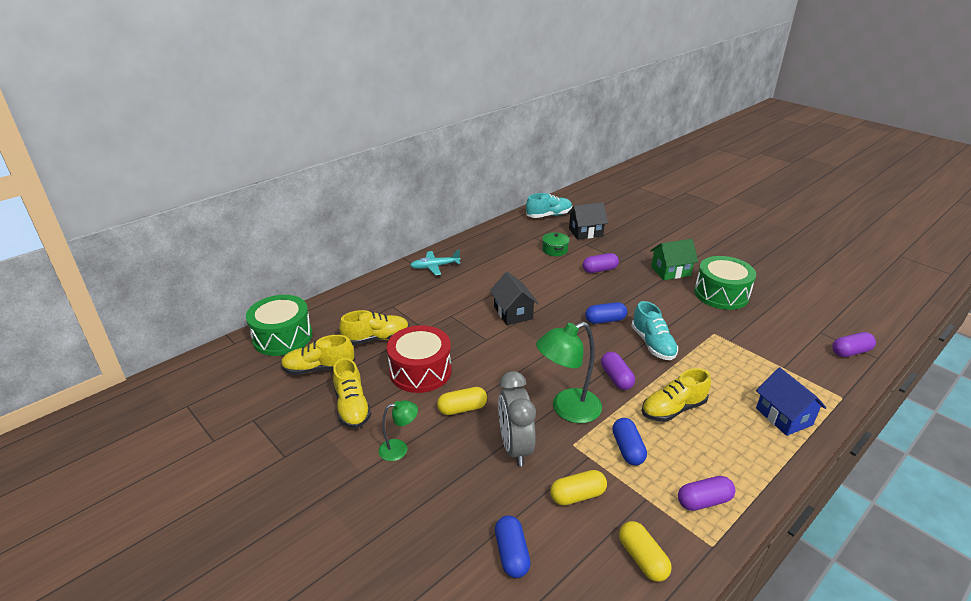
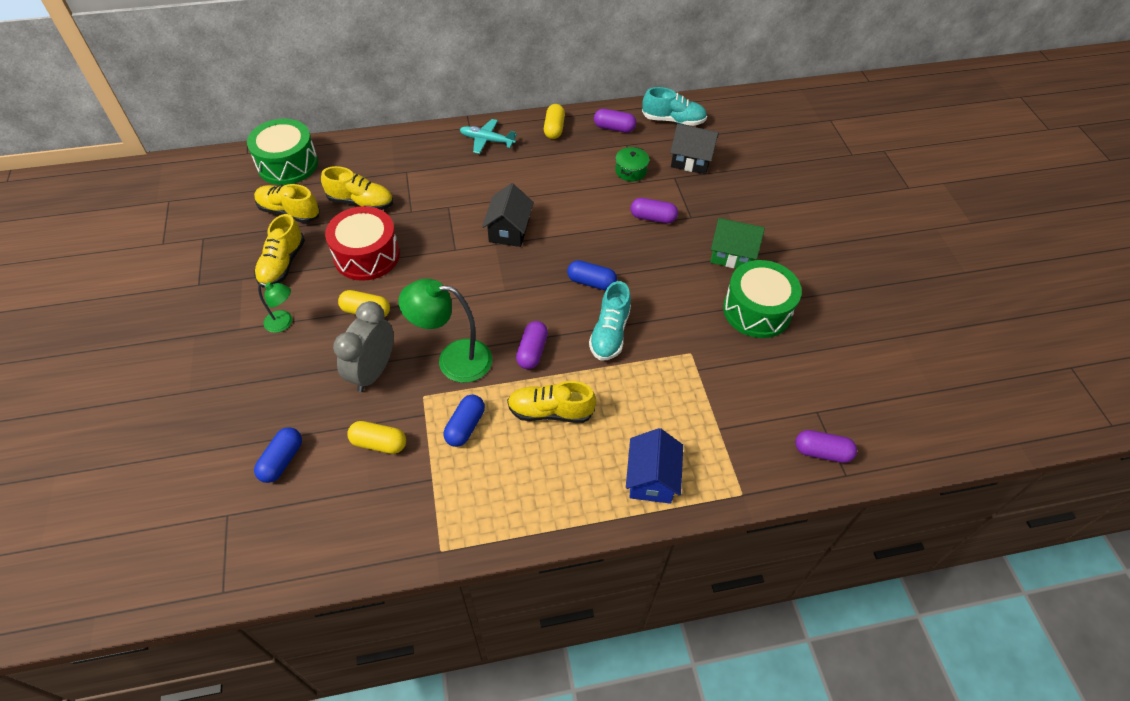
camera: 30 degrees right, 20 degrees up
yellow capsule [619,521,672,582] -> yellow capsule moved to [544,104,565,139]
purple capsule [678,476,735,511] -> purple capsule moved to [594,109,636,133]

